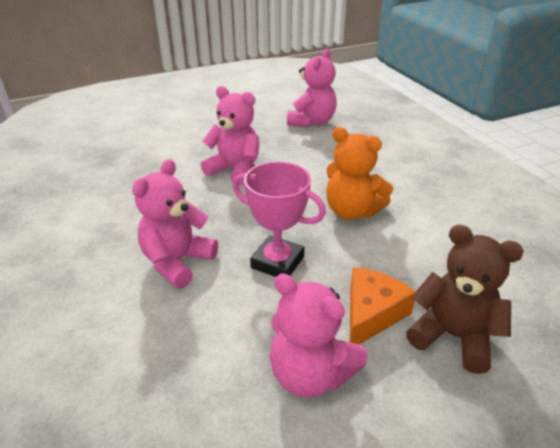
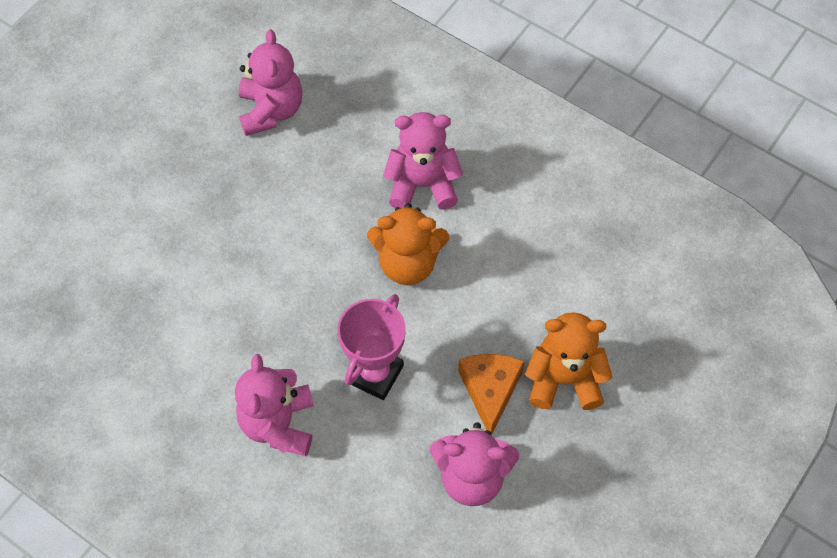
camera: 30 degrees left, 25 degrees up
pink teddy bear [201,86,259,186] -> pink teddy bear moved to [383,112,463,210]
pink trophy [233,161,326,277] -> pink trophy turned 60 degrees counterclockwise [337,294,406,400]
brown teddy bear [406,225,524,374] -> orange teddy bear [525,312,613,410]

